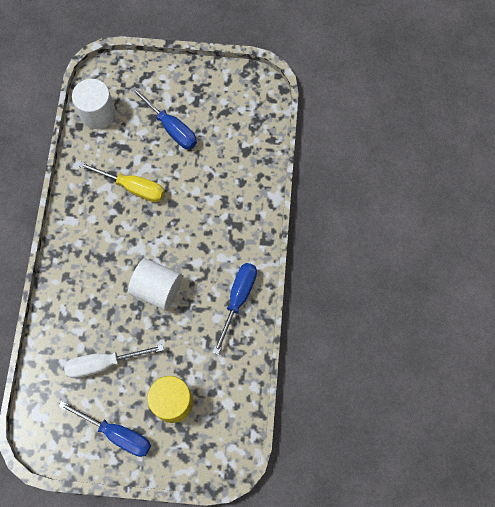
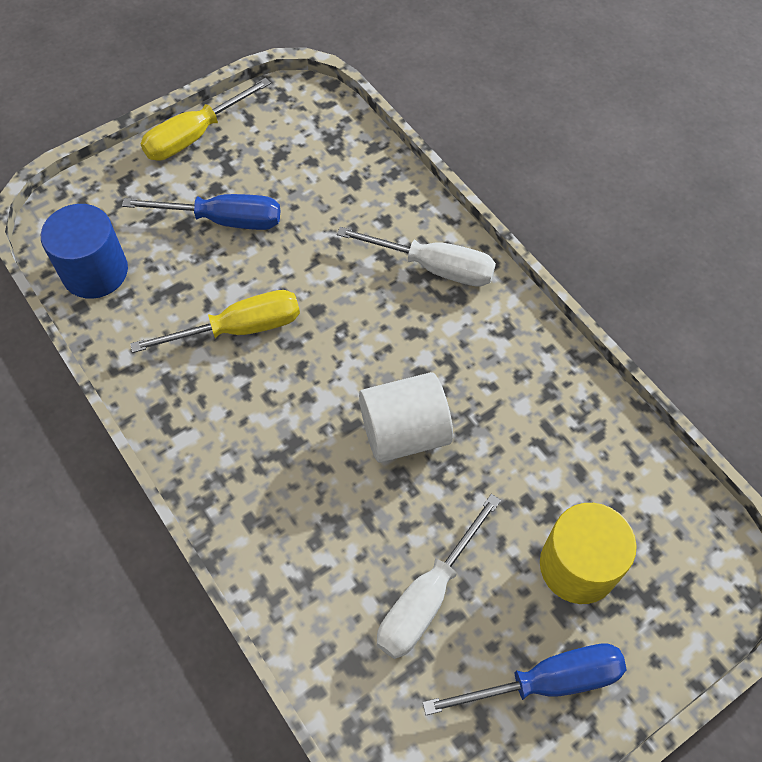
camera: 40 degrees left, 10 degrees down
white cylinder [72,79,116,129] -> blue cylinder [41,204,128,299]
blue screwdriver [213,263,257,355] -> none
none -> yellow screwdriver [140,78,271,161]
none -> white screwdriver [337,227,496,287]

